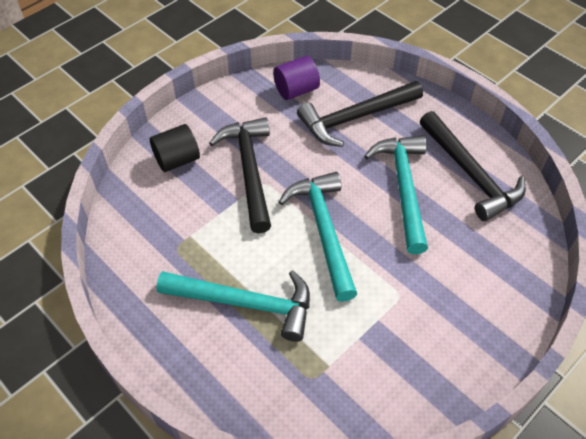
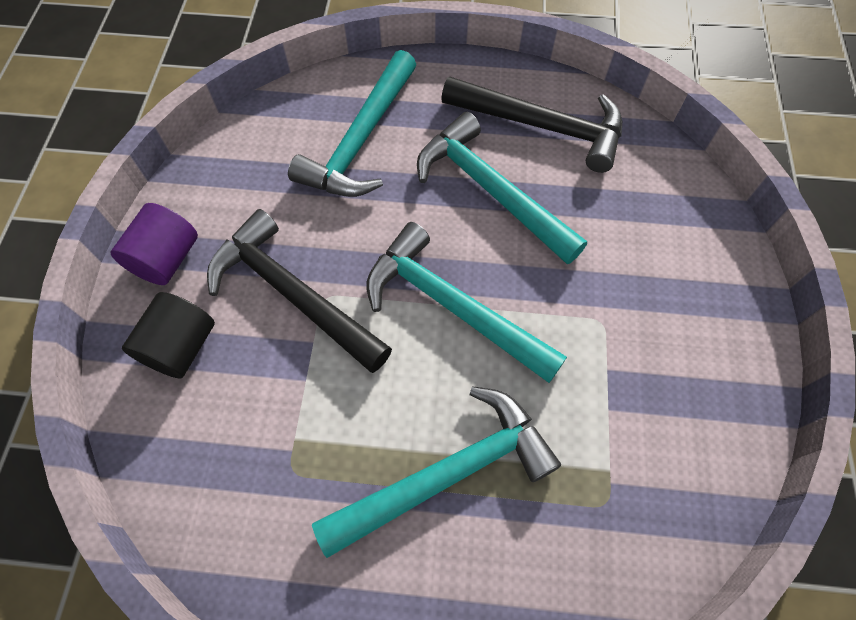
camera: 40 degrees left, 10 degrees up
purple cylinder [273,56,320,100] -> purple cylinder moved to [111,203,198,285]
black hammer [297,81,423,147] -> turquoise hammer [288,50,416,197]

